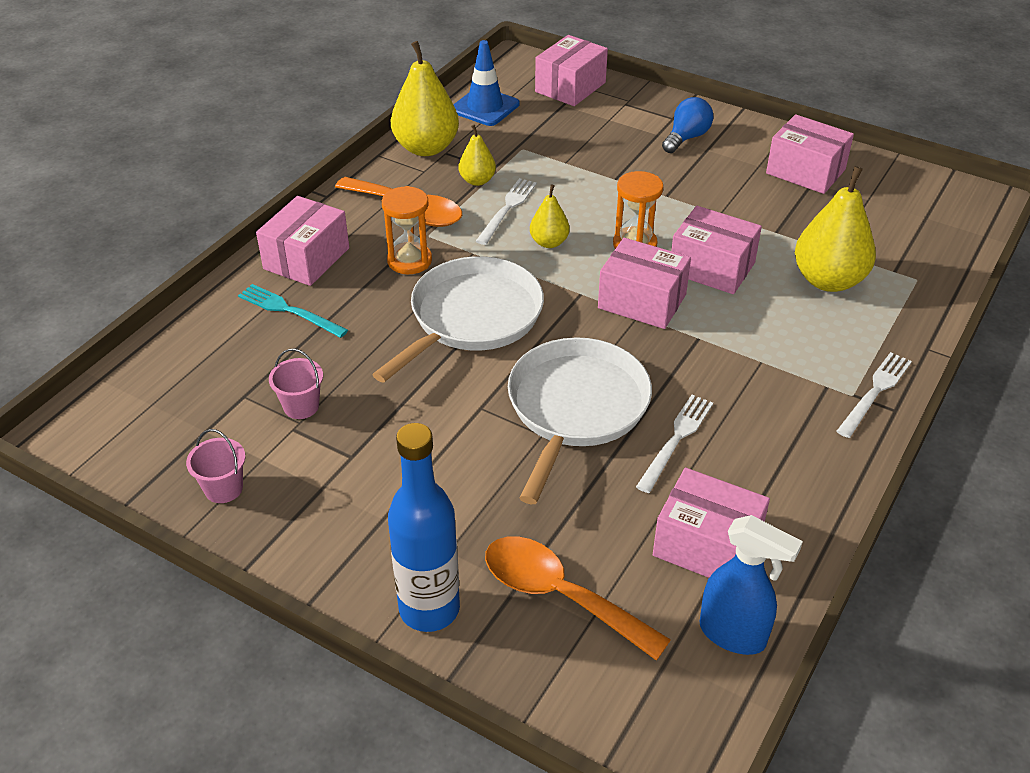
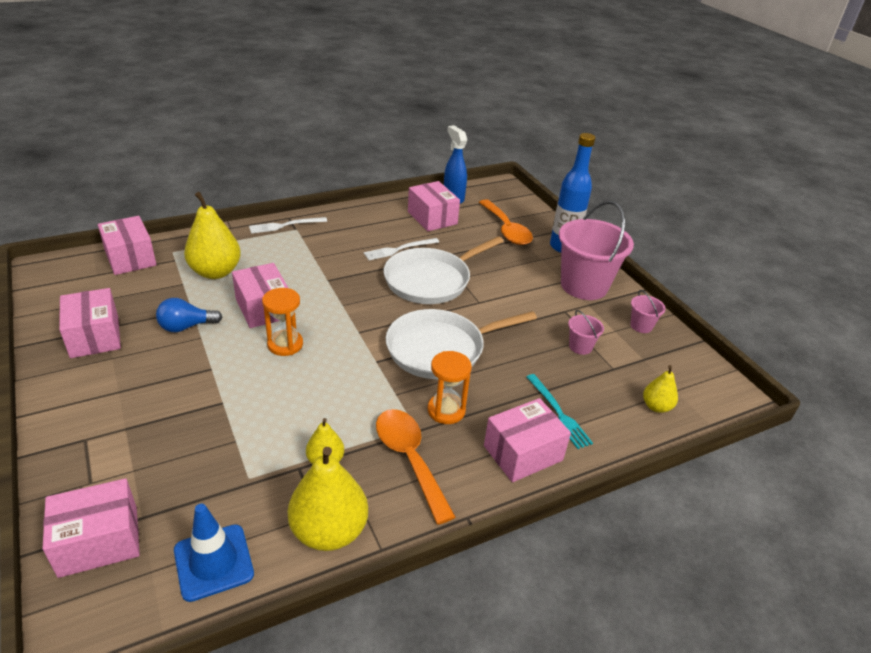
camera: 150 degrees left, 5 degrees down
white fork [476,178,537,245] -> none
yellow pear [530,185,570,248] -> yellow pear moved to [643,365,678,413]
pink box [598,238,691,329] -> pink box moved to [98,216,157,275]
blue light bulb [662,97,713,153] -> blue light bulb moved to [156,298,222,332]
none -> pink bucket [559,201,634,300]

